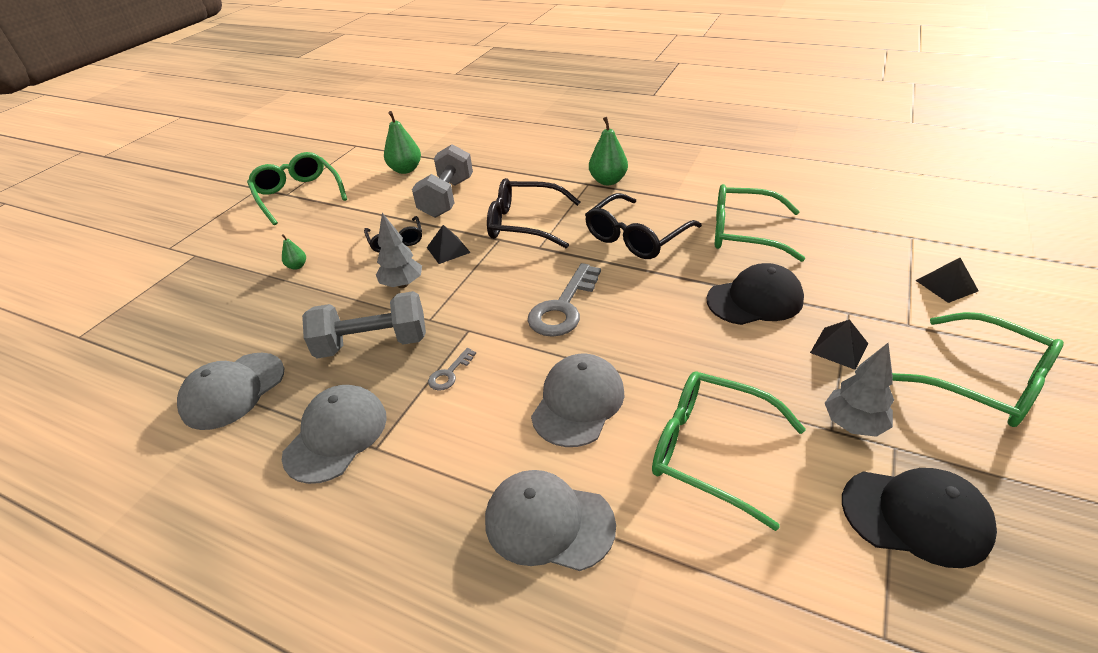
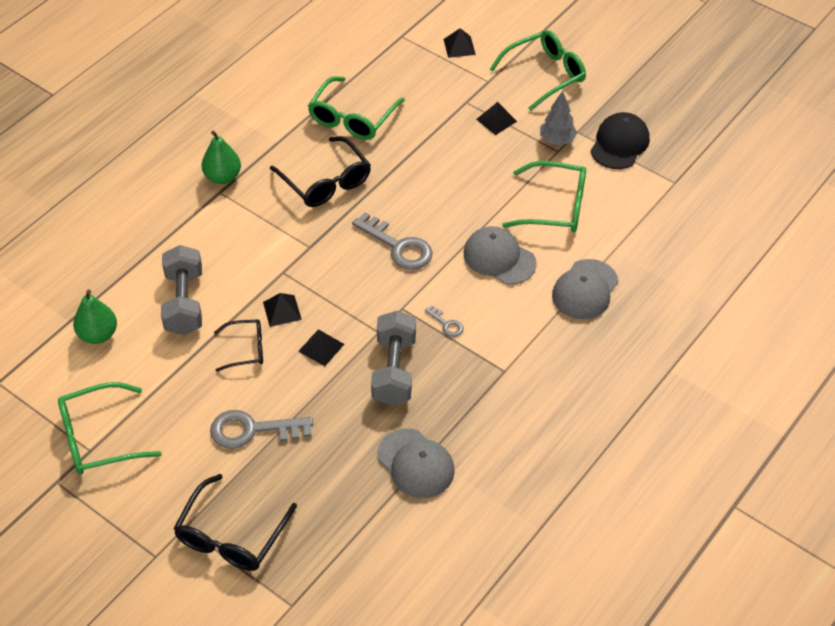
camera: 80 degrees left, 10 degrees up
green pear [282,234,306,270] -> grey key [210,410,313,449]
grey cap [282,385,387,484] -> none
grey tree [376,213,422,288] -> black pyramid [298,330,344,366]
grey dumbbell [412,144,473,218] -> grey dumbbell turned 60 degrees clockwise [161,245,202,335]
black glasses [487,178,580,248] -> black glasses moved to [173,474,297,571]
green glasses [652,372,806,531] -> green glasses turned 120 degrees counterclockwise [502,161,586,232]
black cap [707,263,804,325] -> none

